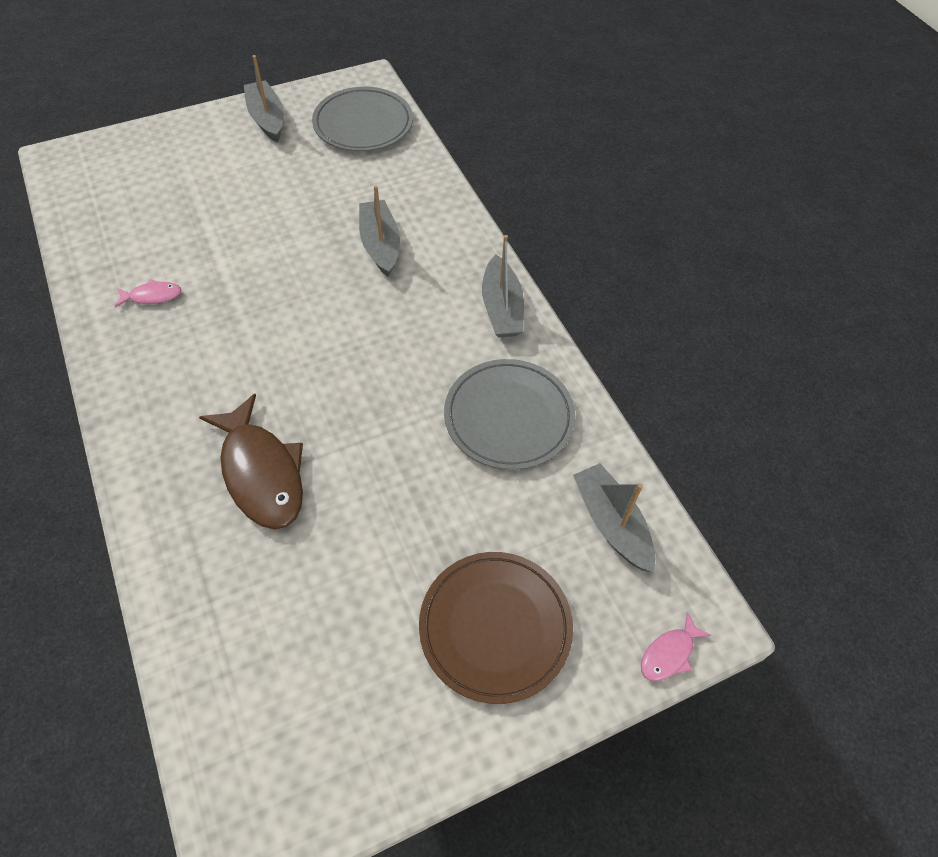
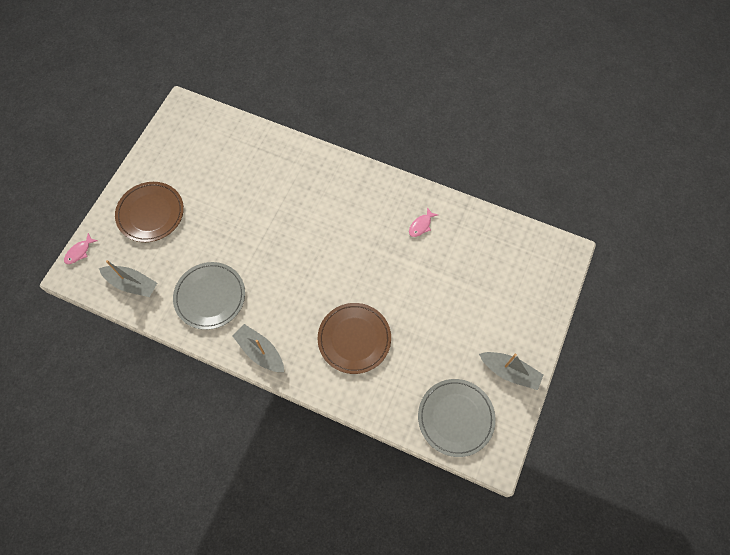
camera: 140 degrees right, 10 degrees up
brown fish [199,394,303,530] -> none
grey boat [359,185,400,277] -> brown plate [318,303,391,374]
pink fish [641,612,711,681] -> pink fish turned 150 degrees counterclockwise [64,233,98,264]

